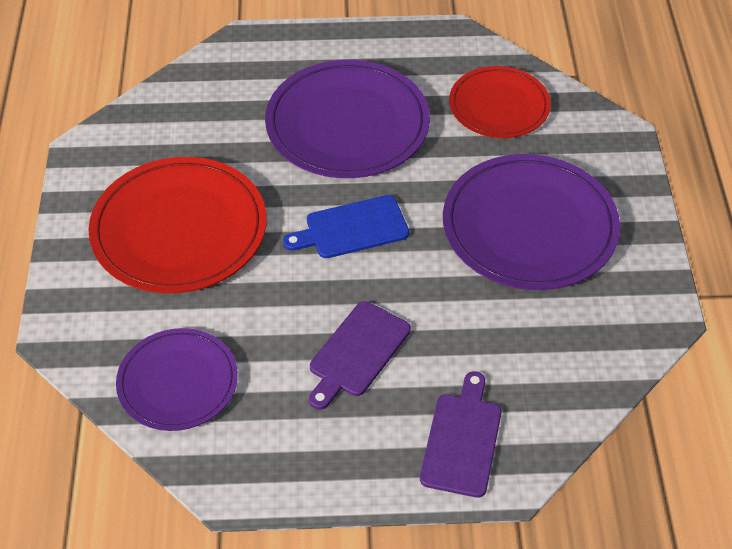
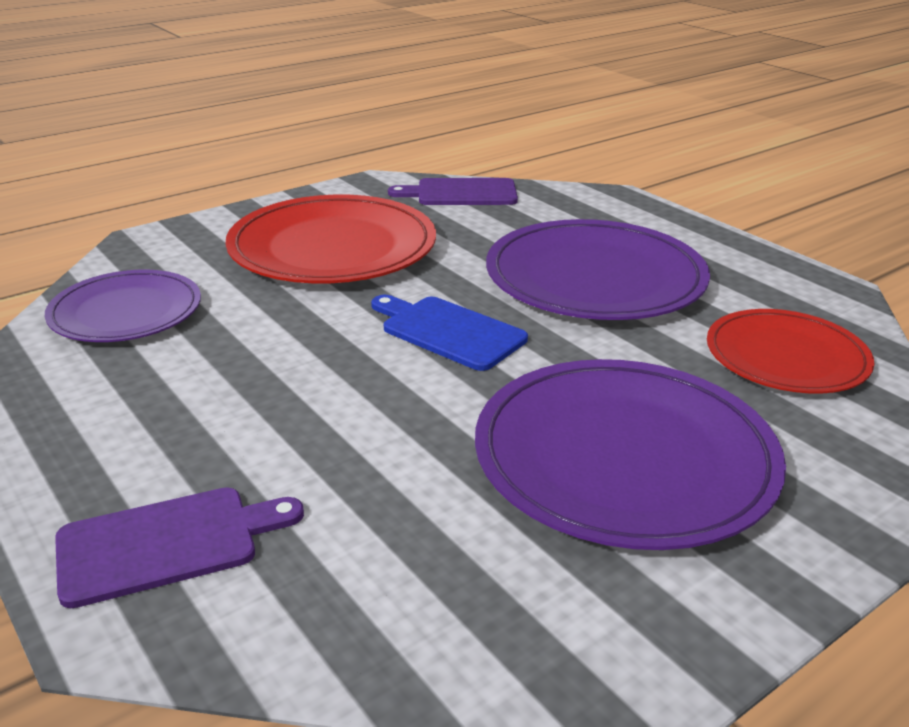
camera: 55 degrees right, 20 degrees down
purple cutting board [309,301,411,410] -> purple cutting board moved to [388,178,518,205]

